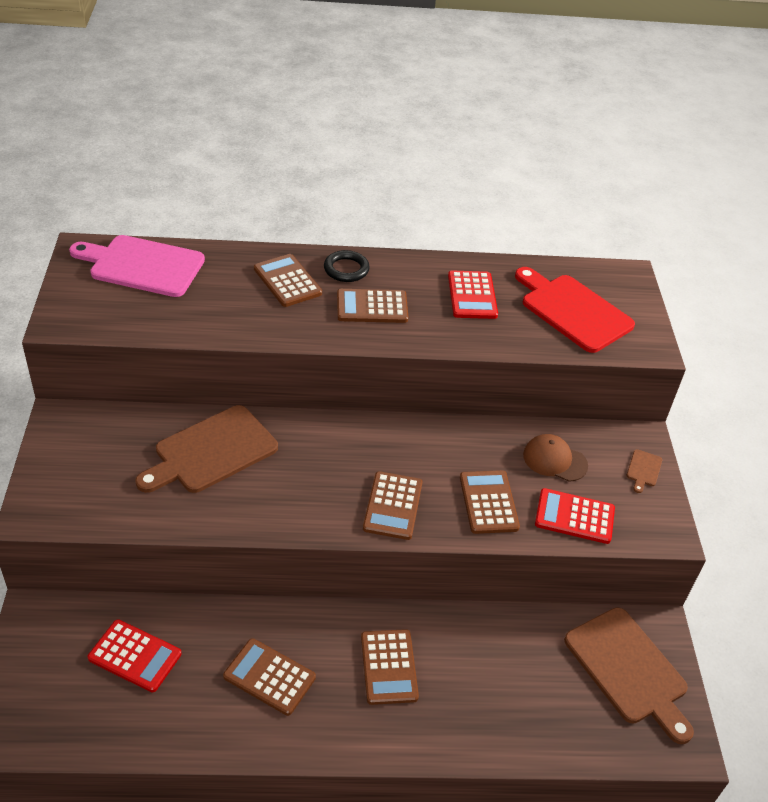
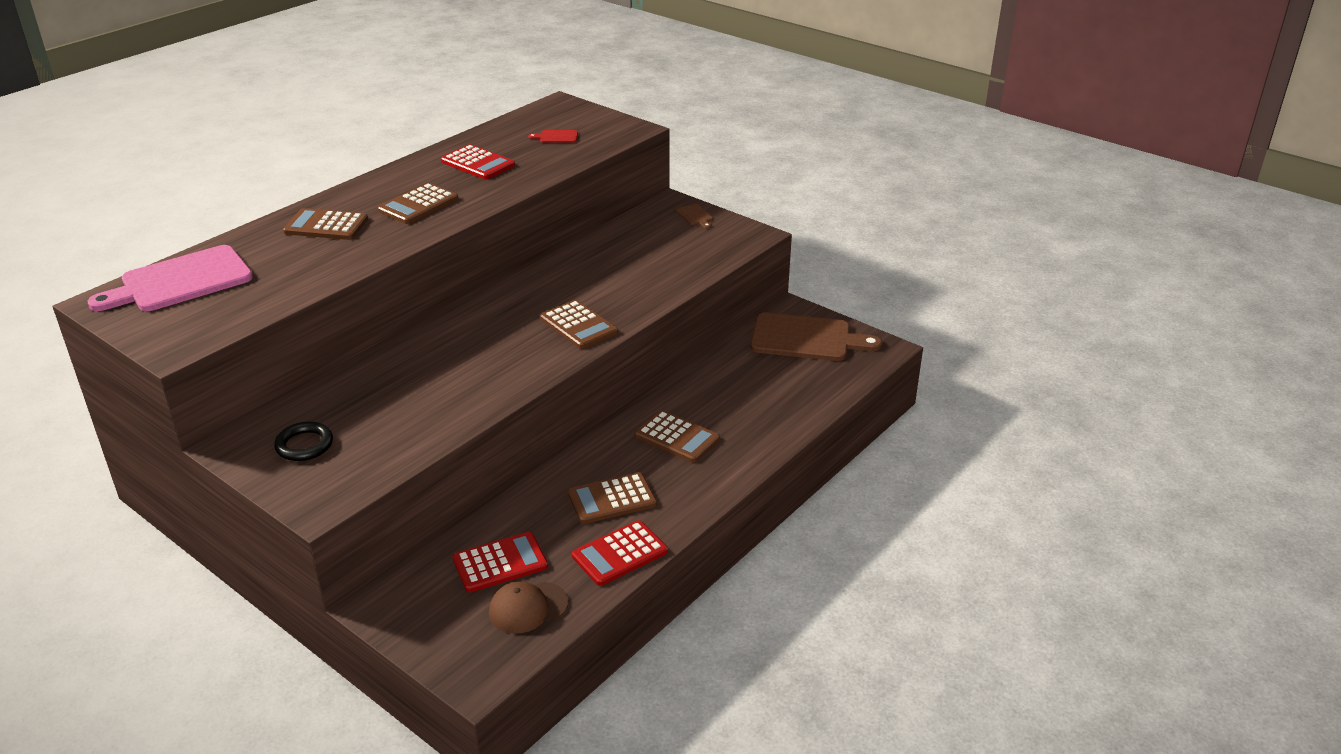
camera: 45 degrees left, 10 degrees down
brown cutting board [135,405,278,493] -> none
black ring [324,250,370,282] -> black ring moved to [274,422,333,461]
brown calculator [460,470,520,534] -> none
red cutting board [515,267,635,353] -> red cutting board [528,130,578,143], size x0.40
brown cap [523,434,588,482] -> brown cap moved to [489,581,568,633]
red calculator [535,488,615,544] -> red calculator moved to [572,520,668,586]

